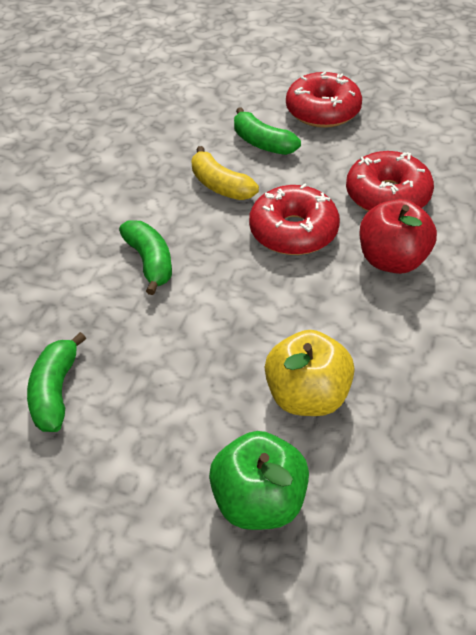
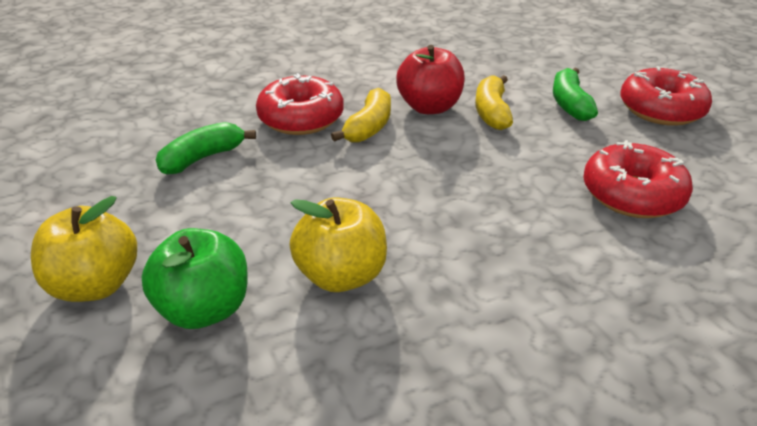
camera: 45 degrees right, 10 degrees down
green banana [119,221,172,295] -> yellow banana [331,88,391,143]
red donut [249,184,340,255] -> red donut moved to [256,73,344,135]
red apple [359,199,437,274] -> red apple moved to [396,45,465,114]
none -> yellow apple [31,196,137,302]

